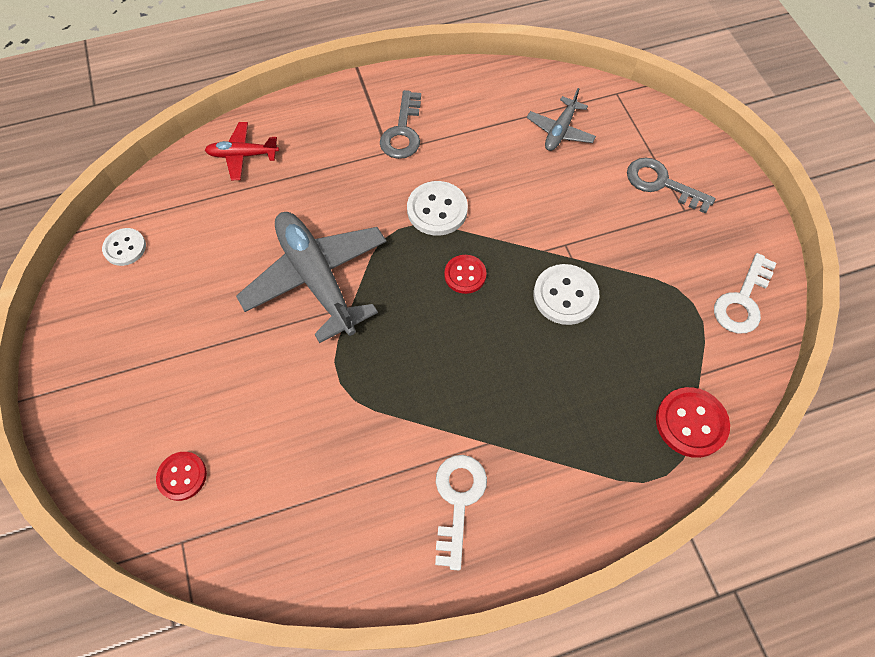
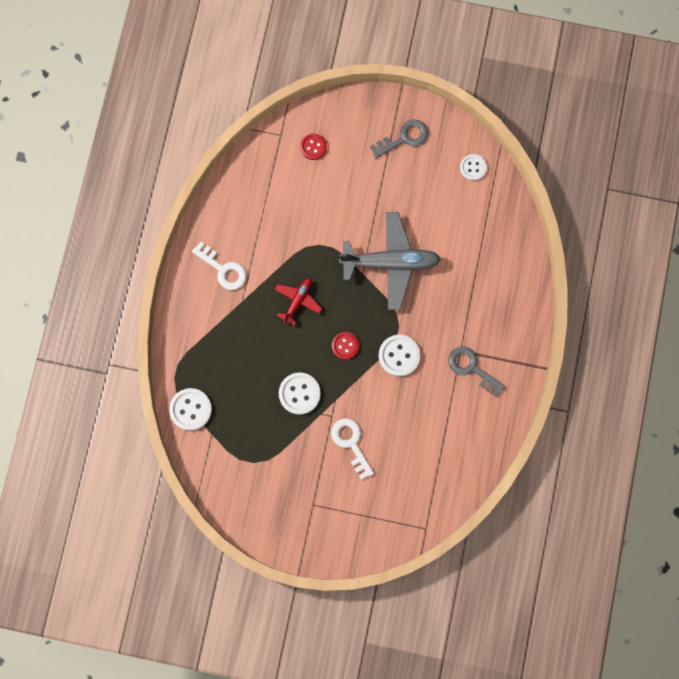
camera: 120 degrees right, 15 degrees up
red plane [205,122,279,180] -> red plane moved to [274,278,322,326]
grey plane [527,88,596,151] -> none
grey key [627,158,716,214] -> grey key moved to [370,119,428,158]
red button [656,387,730,458] -> white button [169,388,212,431]
white key [714,253,777,333] -> white key moved to [331,418,374,479]

